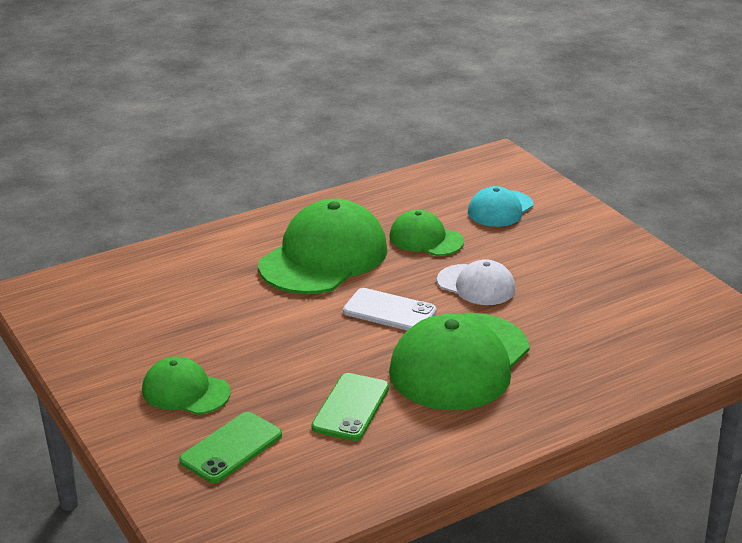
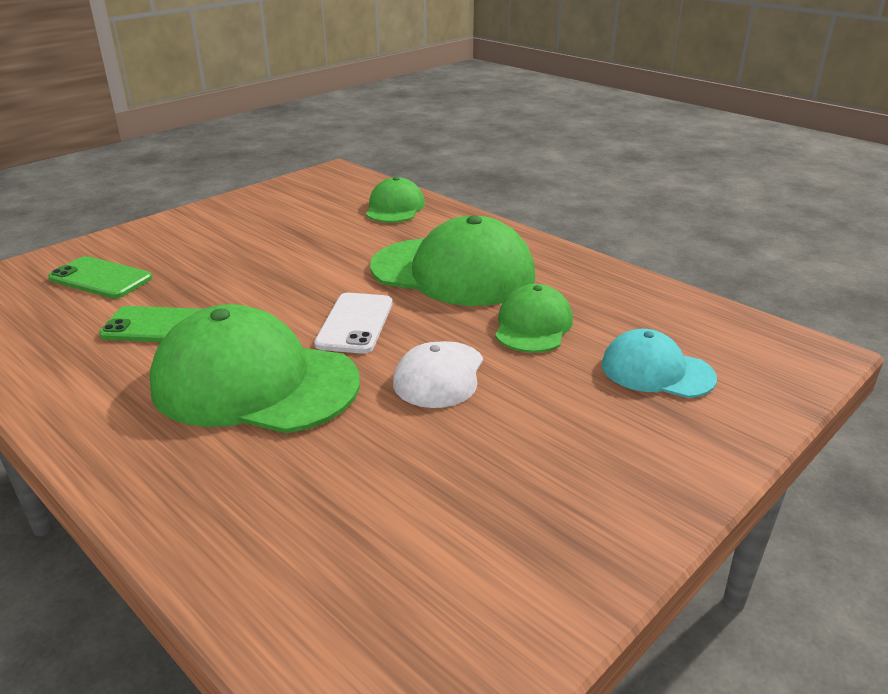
camera: 75 degrees right, 0 degrees up
green cap [142,357,231,415] -> green cap moved to [366,177,425,223]

